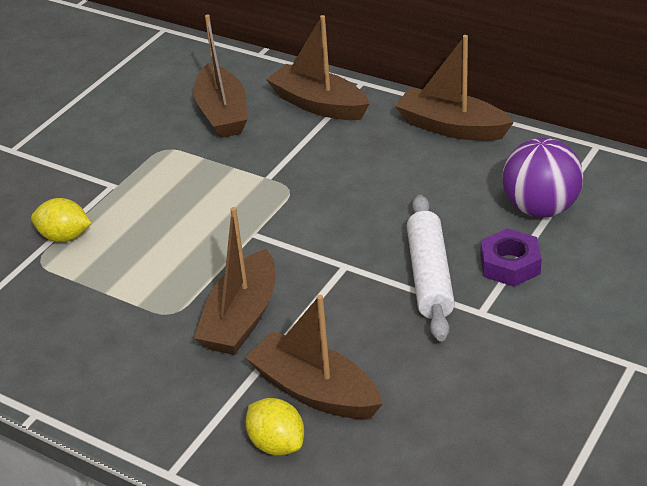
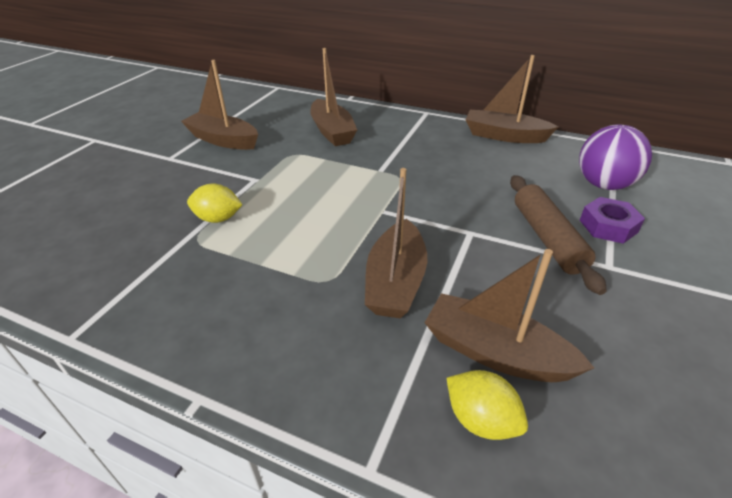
camera: 10 degrees left, 0 degrees up
brown boat [266,15,369,120] -> brown boat moved to [181,60,258,150]
white rolling pin [407,195,455,341] -> brown rolling pin [510,175,607,295]

